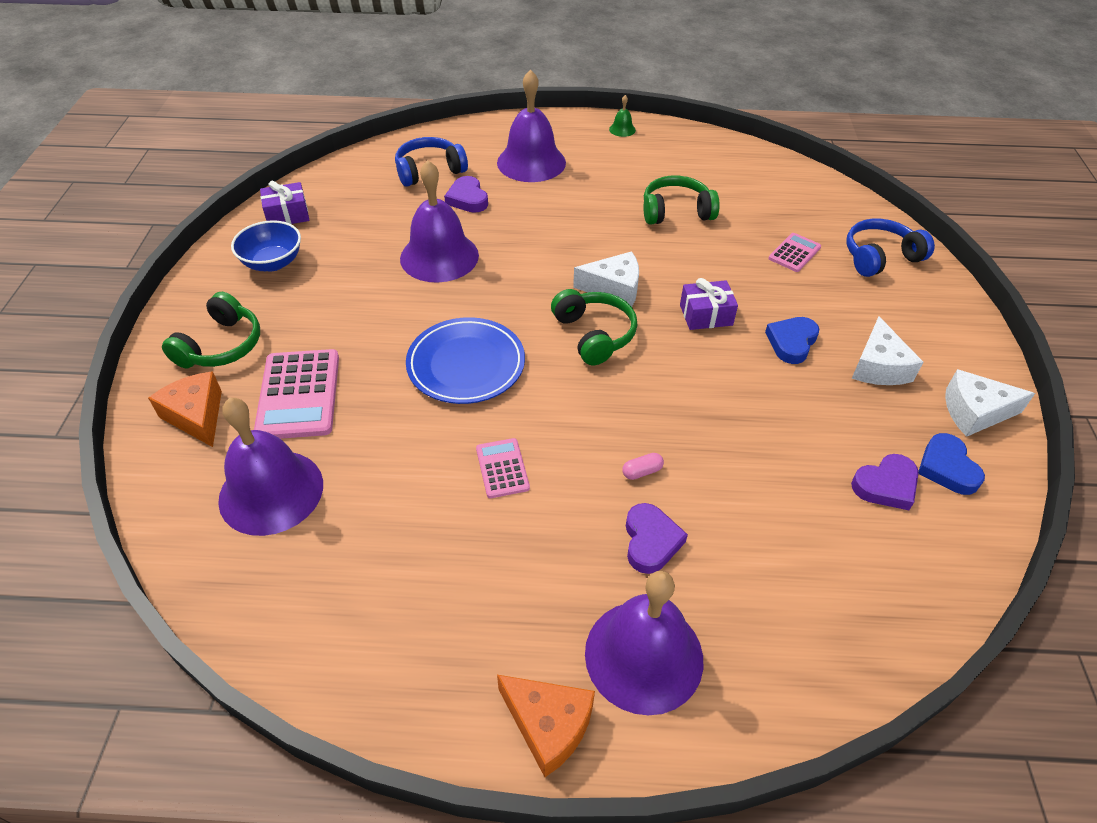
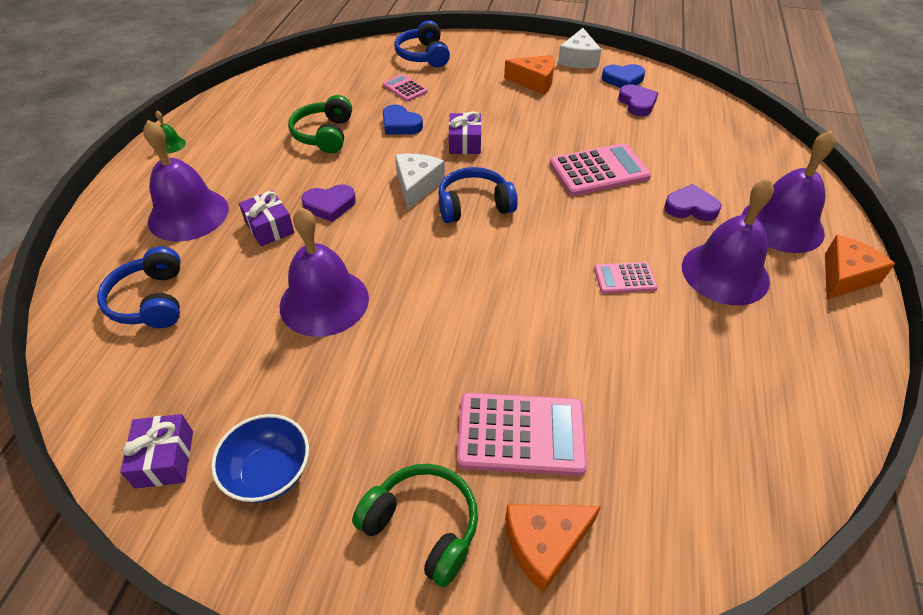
camera: 80 degrees left, 0 degrees up
purple bell [218,398,323,536] -> purple bell moved to [682,178,774,305]
blue plate [406,317,525,404] -> none
purple heart [444,176,488,213] -> purple heart moved to [301,185,356,222]
green headphones [551,289,637,365] -> blue headphones [438,167,518,223]
pink capsule [623,453,664,480] -> none
blue heart [765,317,819,364] -> blue heart moved to [383,104,423,135]
white cheese [852,316,923,385] -> orange cheese [504,55,554,95]
none -> purple gift [239,190,294,246]
none -> pink calculator [550,143,651,196]

